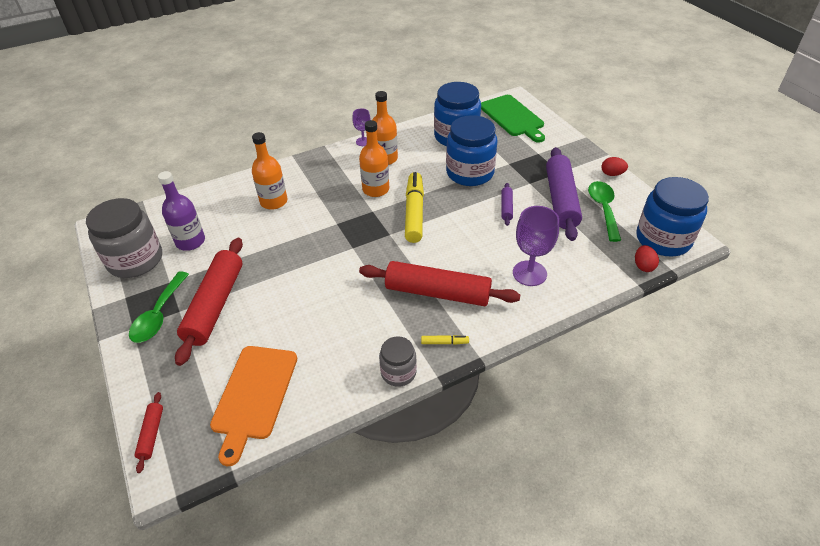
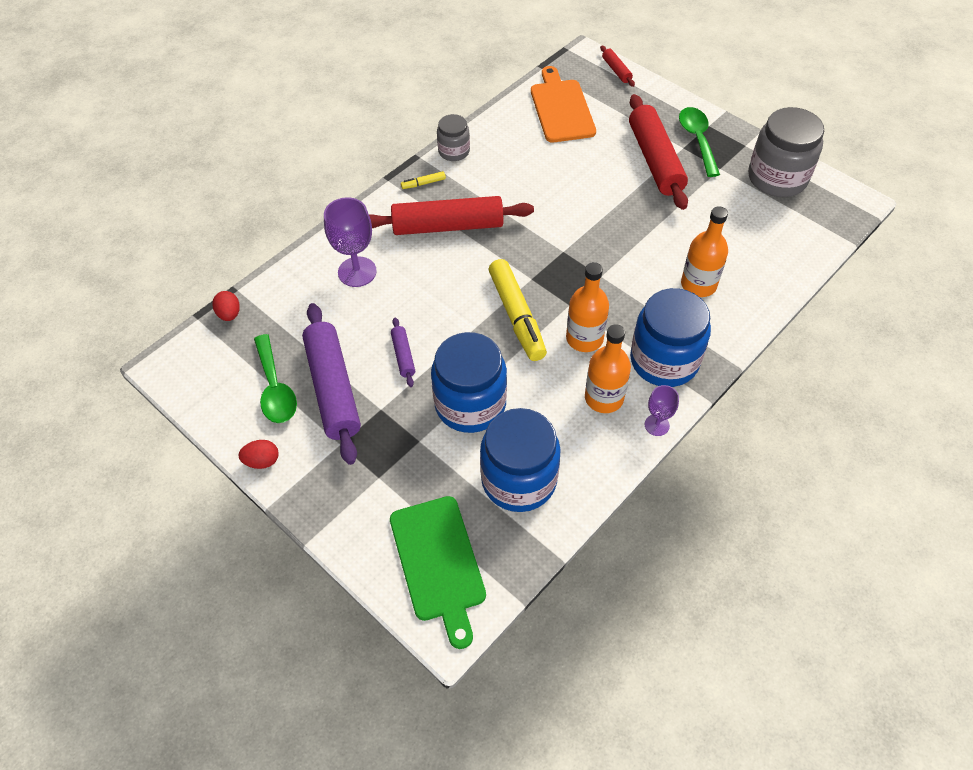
camera: 160 degrees right, 10 degrees up
purple bottle [158,171,205,251] -> none
green cutting board [481,95,545,143] -> green cutting board turned 150 degrees counterclockwise [390,496,486,649]
blue jar [636,177,709,256] -> blue jar moved to [630,288,711,387]

